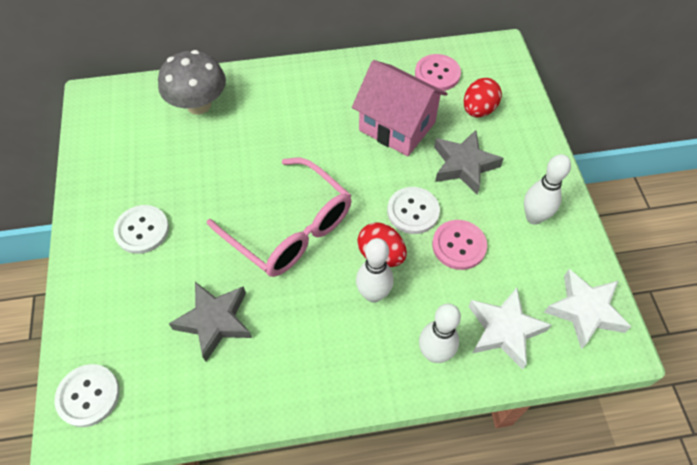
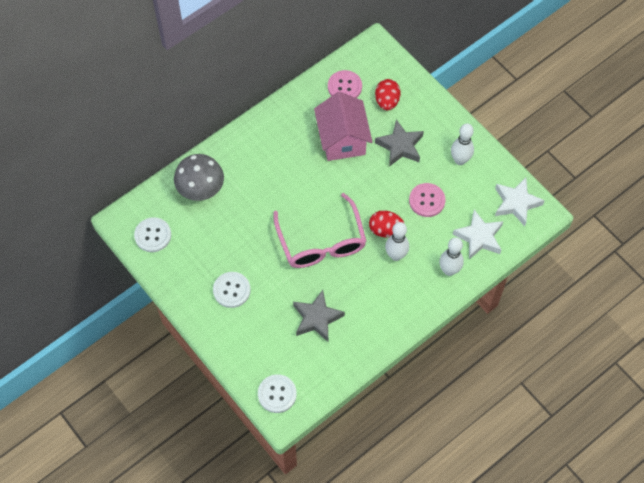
camera: 30 degrees left, 5 degrees up
pink glasses [207,158,351,277] -> pink glasses turned 60 degrees clockwise [273,193,366,268]
pink house [352,60,448,156] -> pink house turned 75 degrees clockwise [314,92,372,161]
white button [387,187,440,234] -> white button moved to [134,217,171,252]

